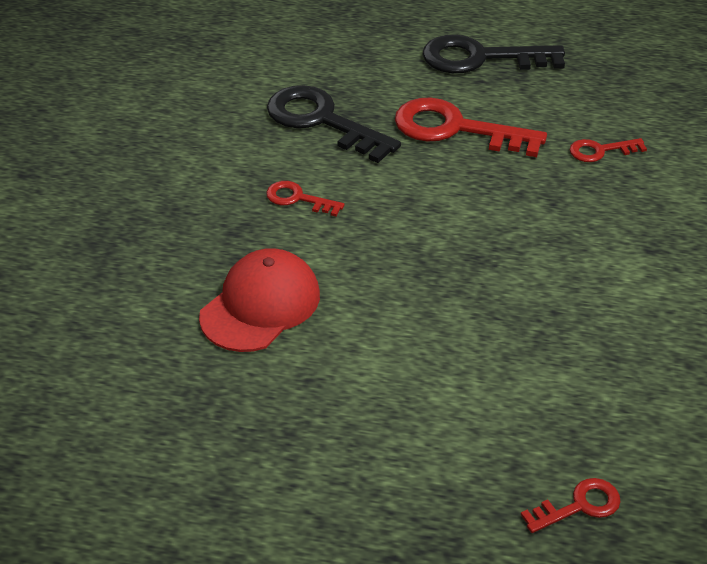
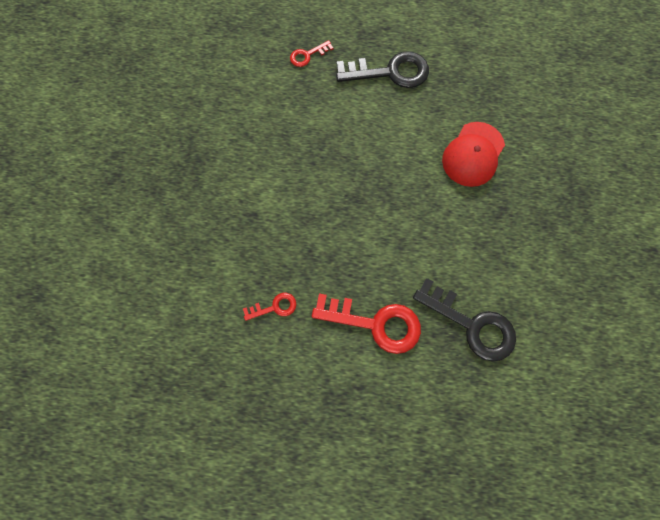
camera: 175 degrees right, 30 degrees up
red key [266,181,345,217] -> none
black key [422,35,565,73] -> black key moved to [336,51,429,88]

